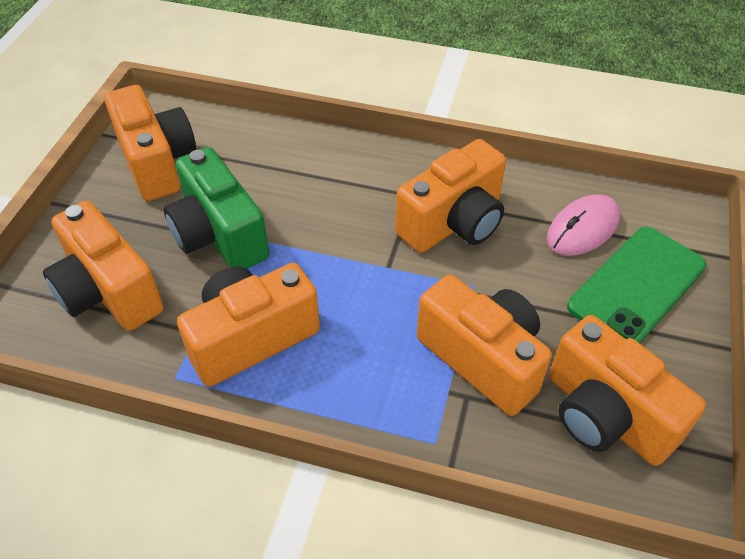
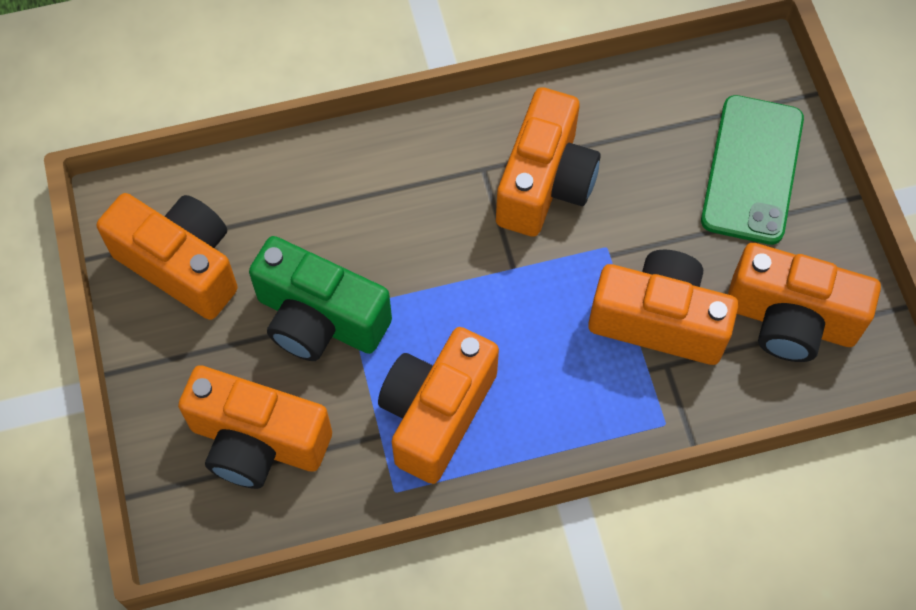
camera: 30 degrees left, 15 degrees up
pink mouse [547,194,620,256] -> none

